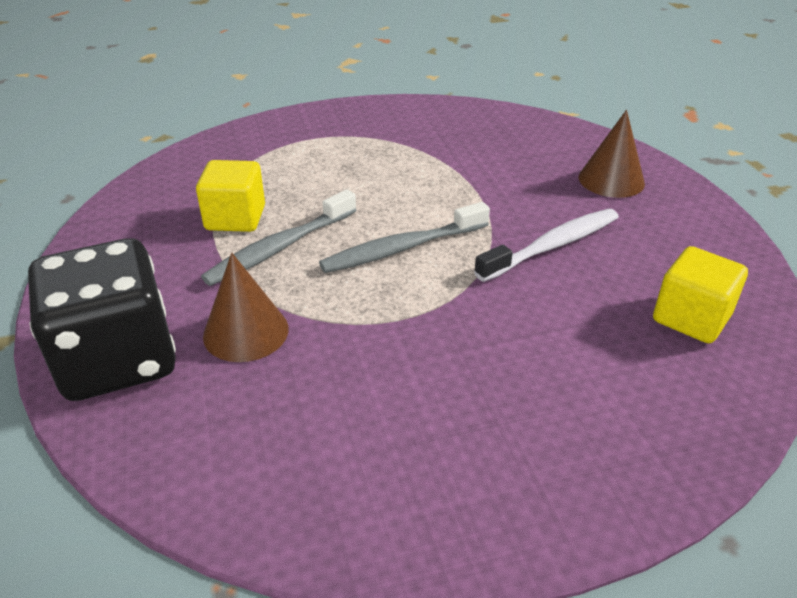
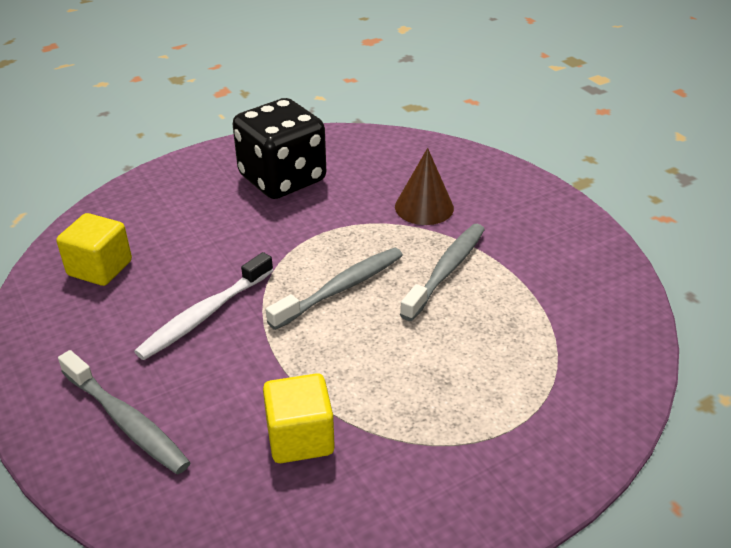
camera: 165 degrees right, 0 degrees up
black dice [28,238,176,401] -> black dice moved to [232,98,326,199]
yellow cube [196,160,265,232] -> yellow cube moved to [263,373,335,463]
brown cone [579,110,645,198] -> grey toothbrush [58,350,191,475]

